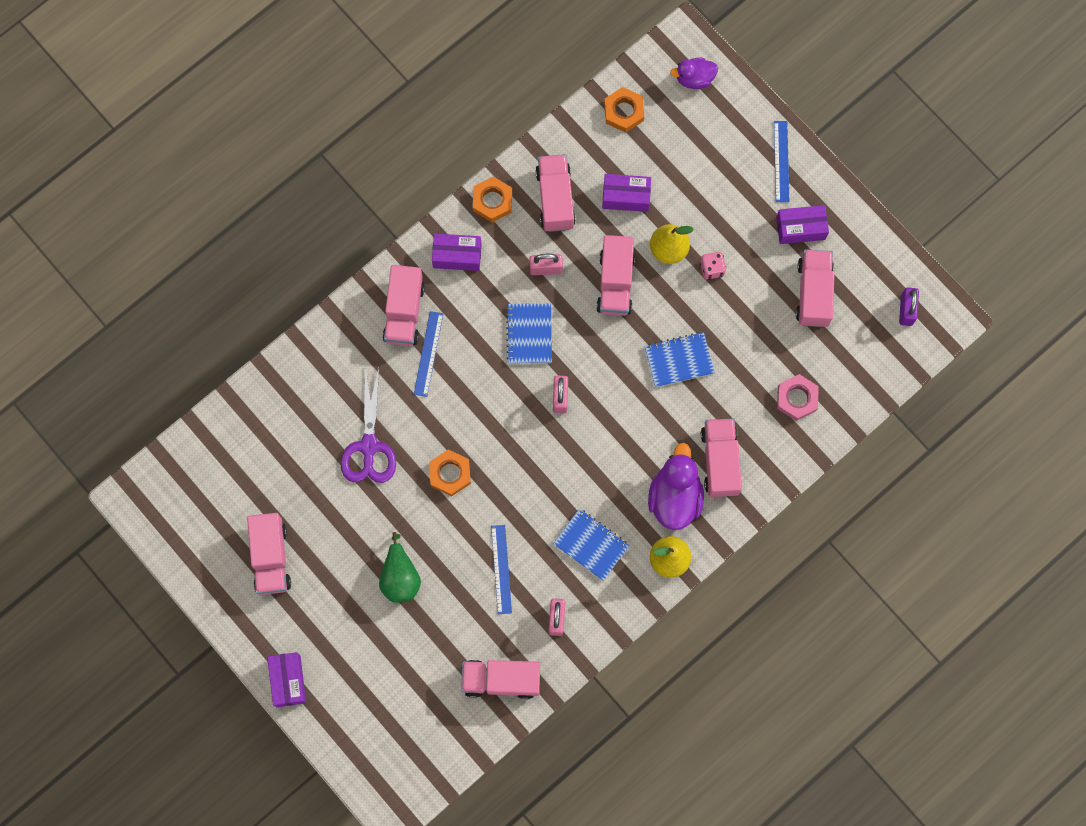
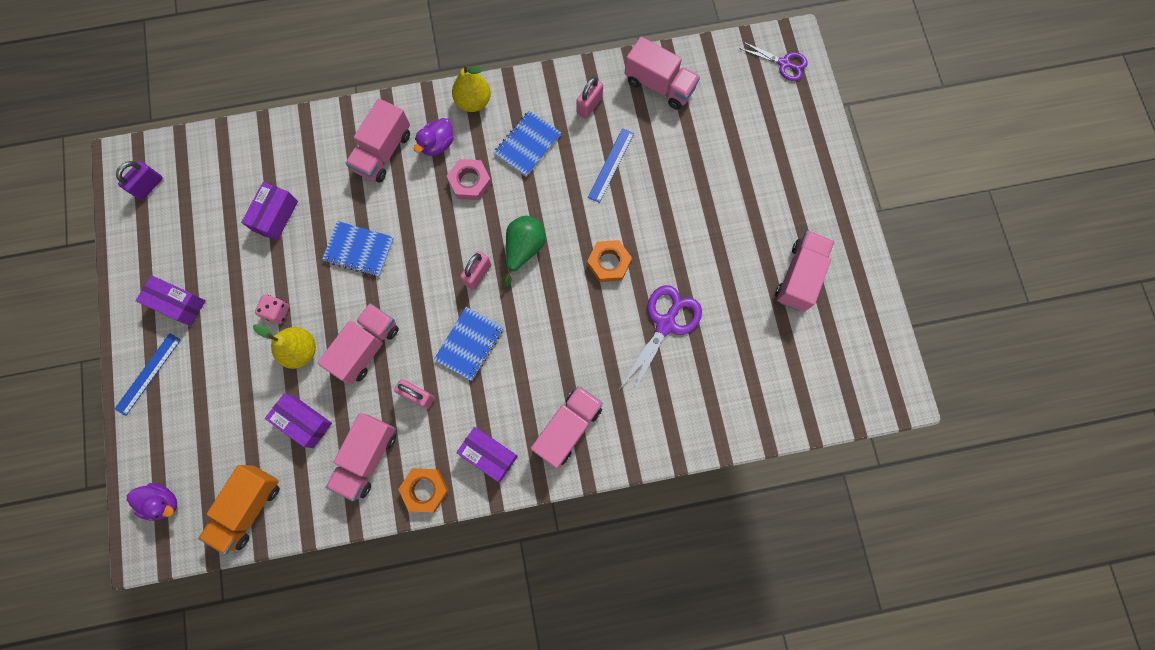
camera: 150 degrees left, 0 degrees up
purple box [267,652,306,707] -> purple box moved to [241,182,298,241]
green pear [379,532,421,603] -> green pear moved to [503,216,546,286]
blue ruler [414,311,443,397] -> none
blue notebook [553,509,630,581] -> blue notebook turned 60 degrees clockwise [494,111,561,177]
orange nut [604,87,644,132] -> orange truck [198,465,280,555]
purple duck [648,443,704,530] -> purple duck [414,118,454,156], size x0.60
pink nut [777,374,819,421] -> pink nut moved to [447,159,492,200]
pink truck [796,249,835,327] -> none
none -> purple scissors [739,41,808,81]

